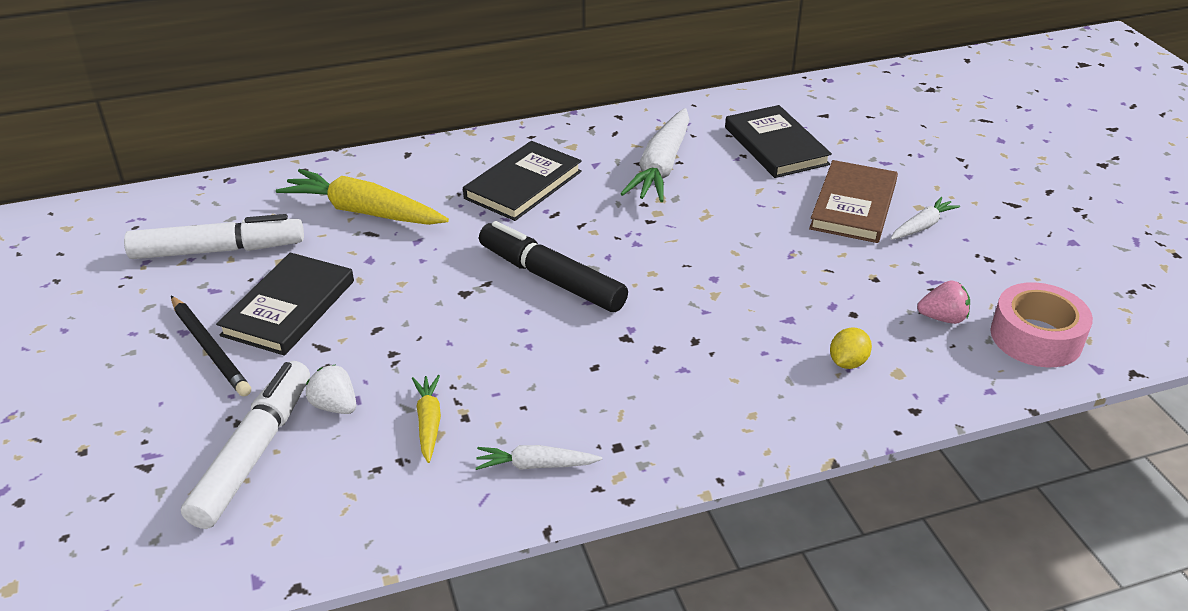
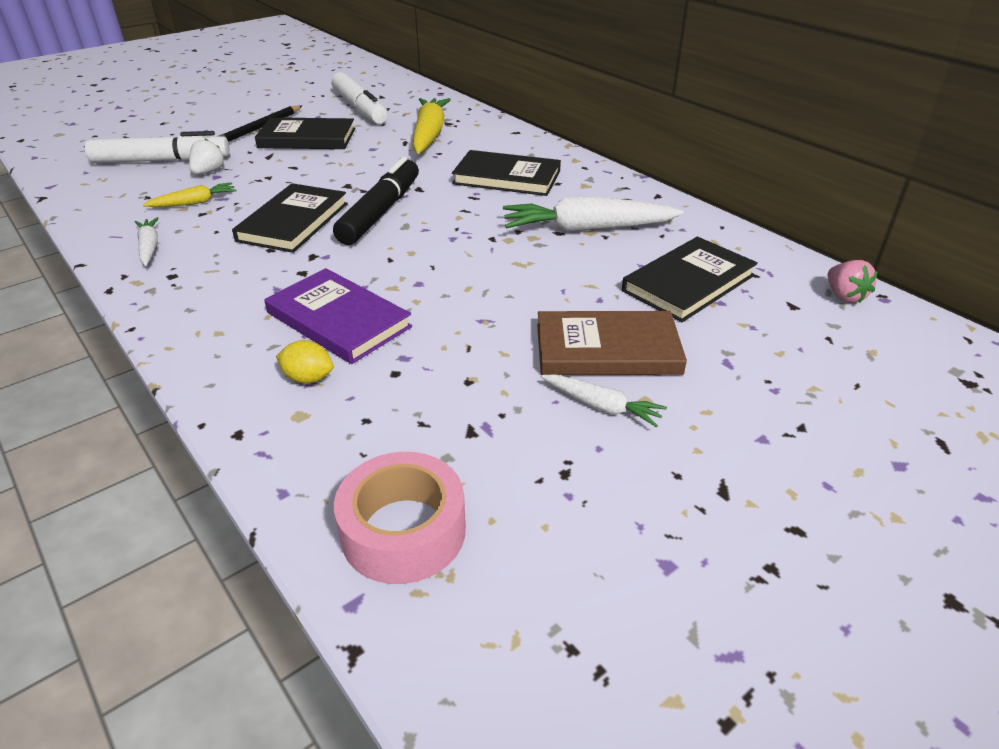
camera: 70 degrees right, 0 degrees up
pink strawberry [917,280,970,324] -> pink strawberry moved to [827,260,877,303]
none -> black book [232,183,348,253]
none -> purple book [264,268,412,364]

